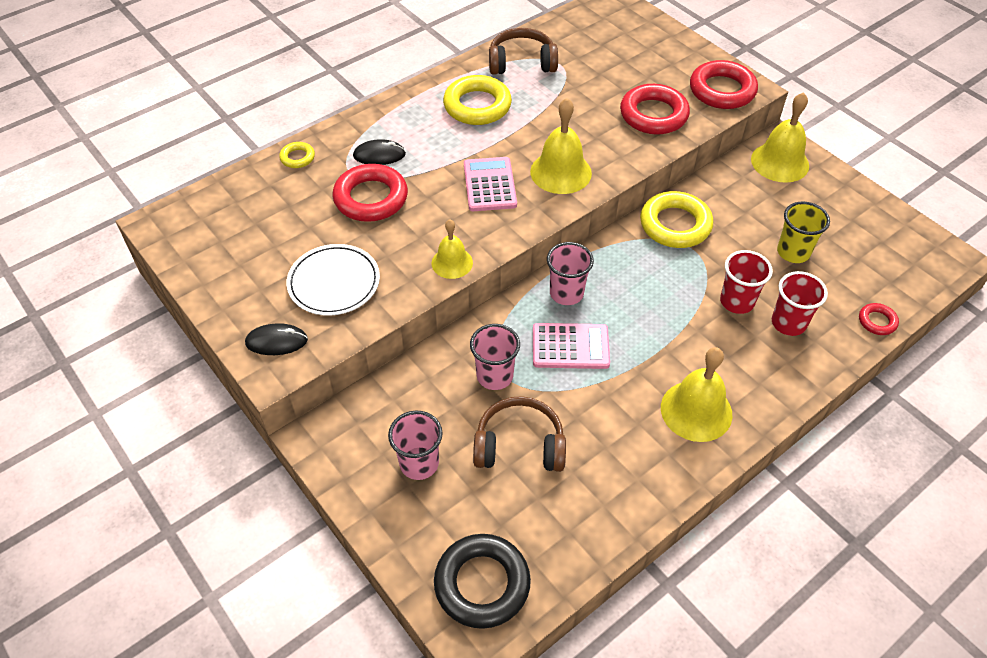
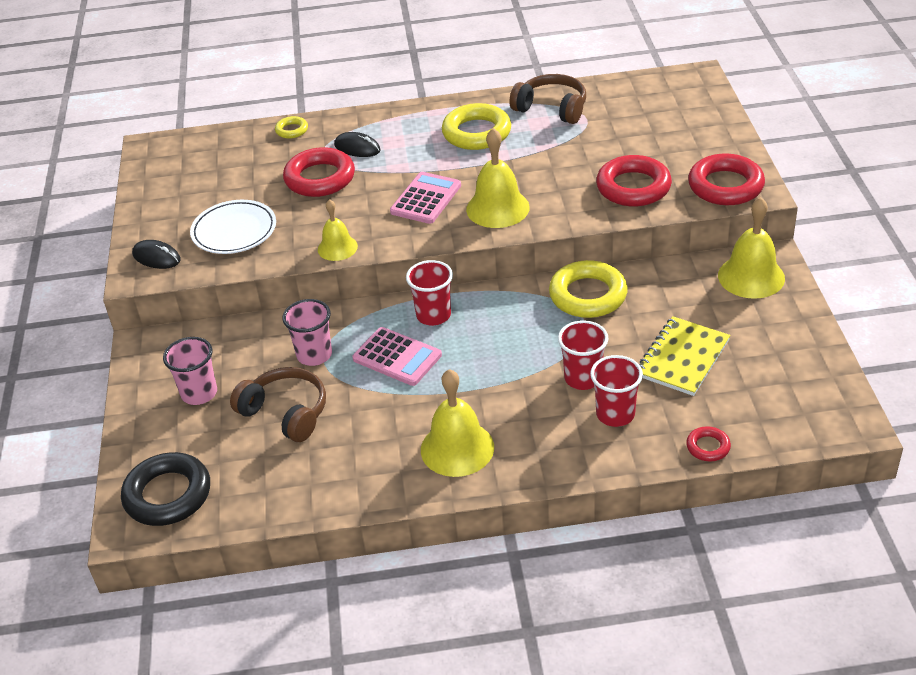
camera: 35 degrees right, 10 degrees down
pink cup [547,242,594,305] -> red cup [406,260,453,326]
yellow cup [777,201,830,263] -> yellow notebook [639,316,730,396]

